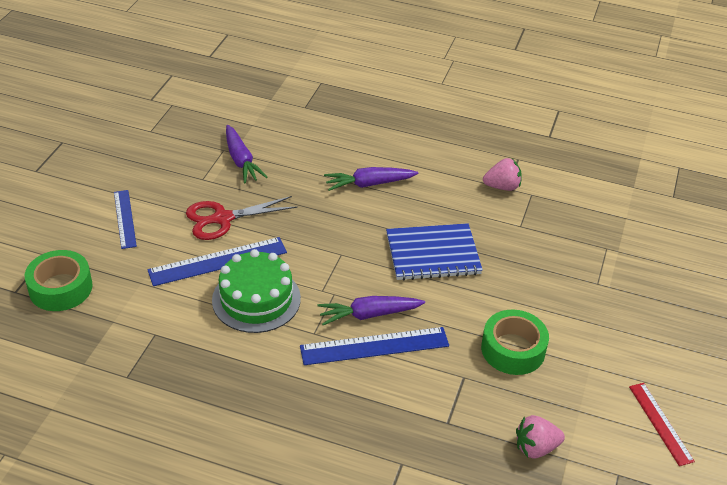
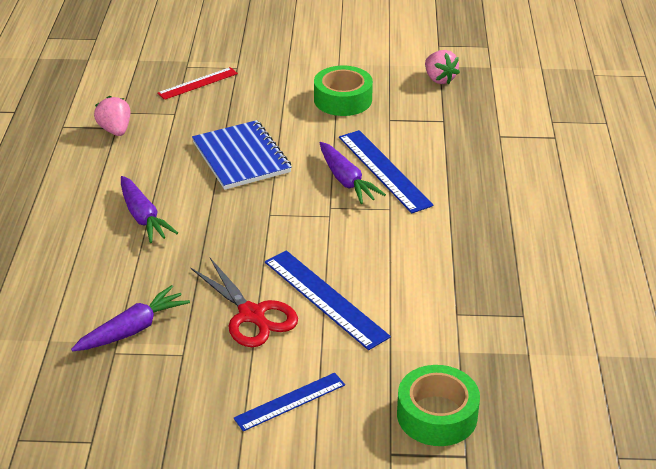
camera: 105 degrees left, 5 degrees down
green cake [212,249,301,333] -> none
red ruler [629,383,695,466] -> red ruler moved to [157,67,238,100]

